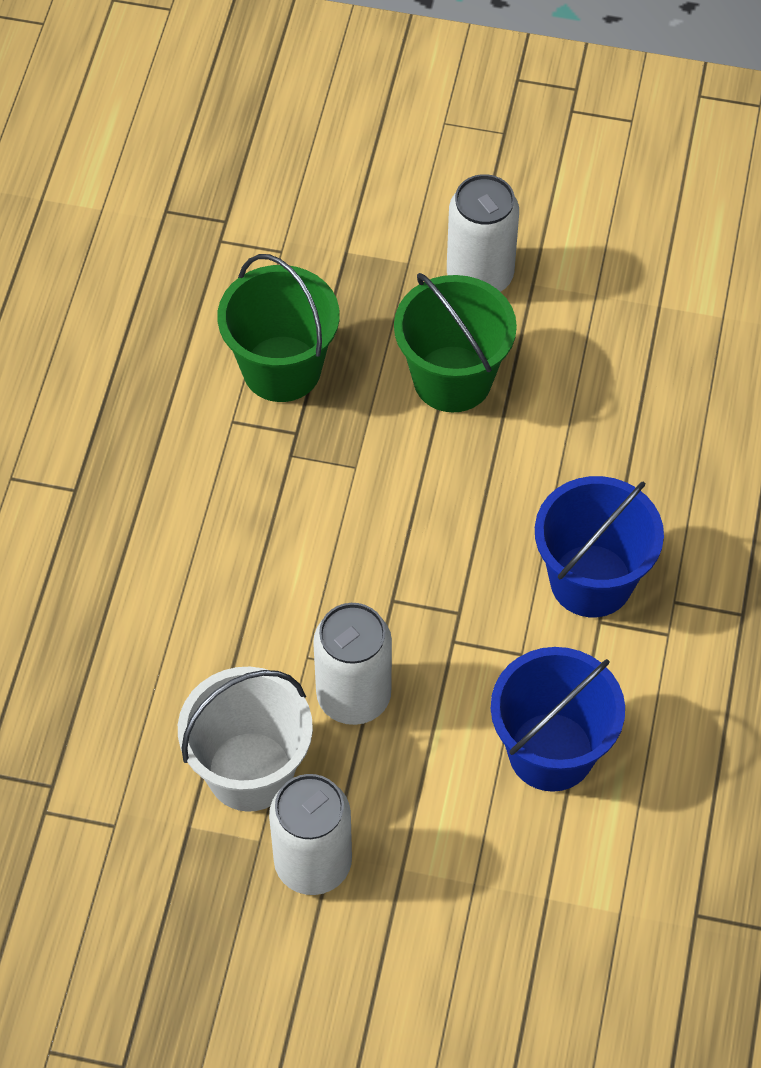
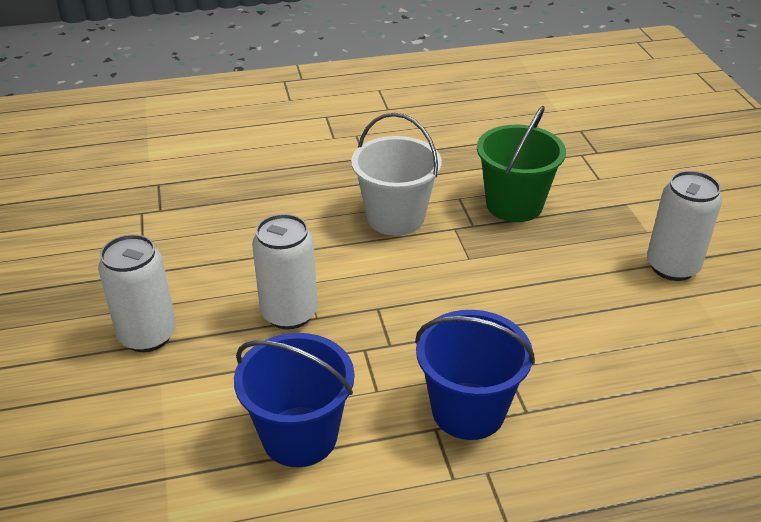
camera: 65 degrees right, 20 degrees down
white bucket [178,667,313,812] -> white bucket moved to [351,113,442,236]
green bucket [394,273,517,412] -> none

